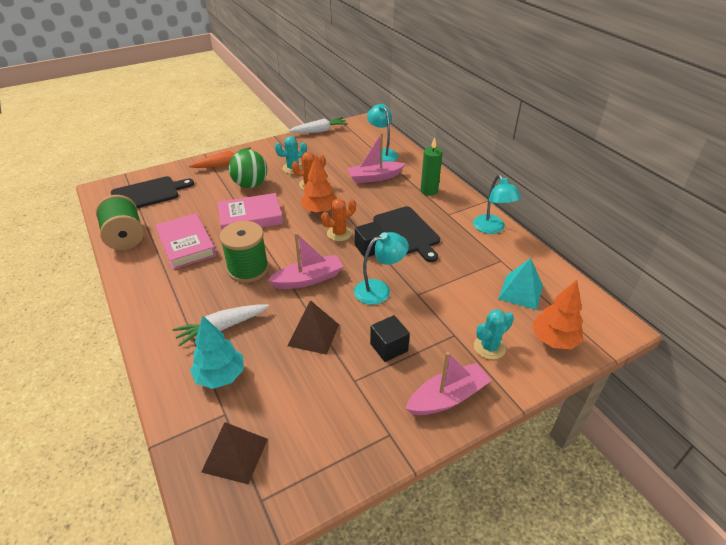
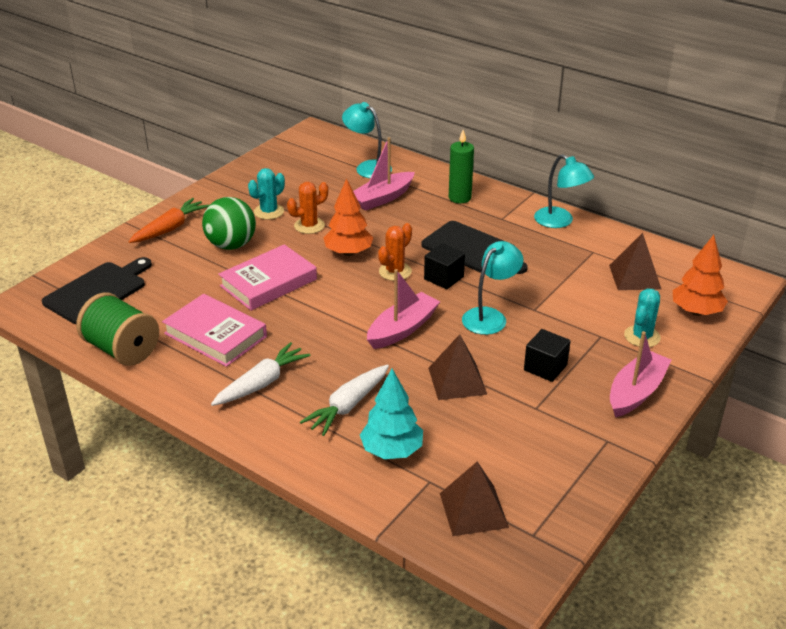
camera: 25 degrees left, 5 degrees down
green spool [220,221,269,283] -> none
white carrot [289,117,348,133] -> white carrot moved to [211,342,311,406]
turquoise pyramid [498,258,543,310] -> brown pyramid [609,233,662,290]

